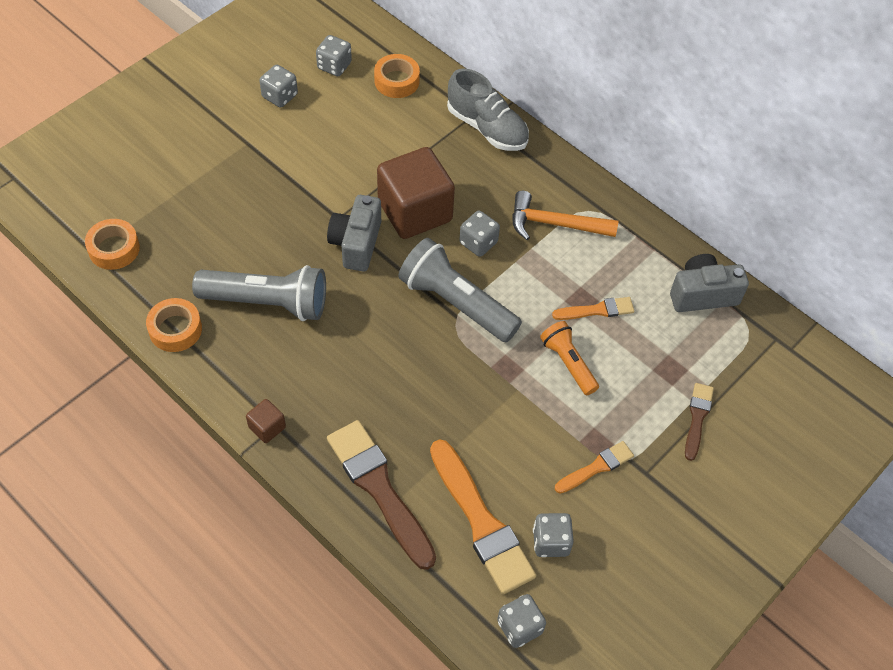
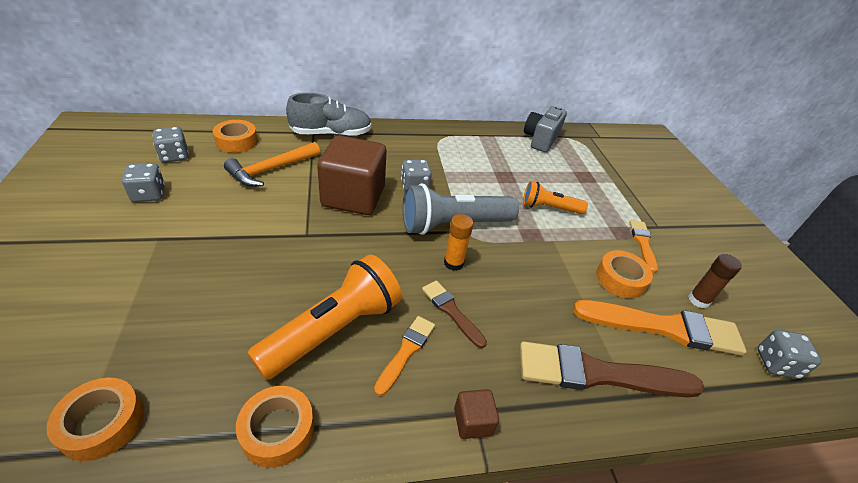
camera: 55 degrees left, 15 degrees down
grey flashlight [192,265,326,321] -> orange flashlight [247,254,402,380]
grey camera [327,195,381,272] -> none
orange hammer [512,191,618,240] -> orange hammer moved to [224,142,320,187]
grey dice [533,513,574,557] -> brown glue stick [688,254,742,308]
orange brush [552,297,635,320] -> orange brush moved to [374,316,435,396]
brown brush [685,383,714,461] -> brown brush moved to [422,281,487,348]
none -> orange glue stick [444,214,474,271]
none -> orange tape [596,250,653,298]

